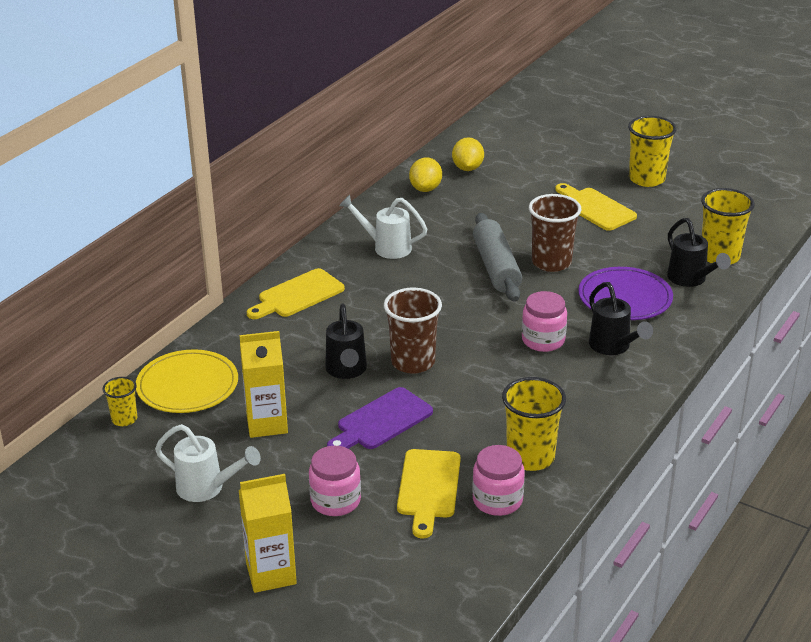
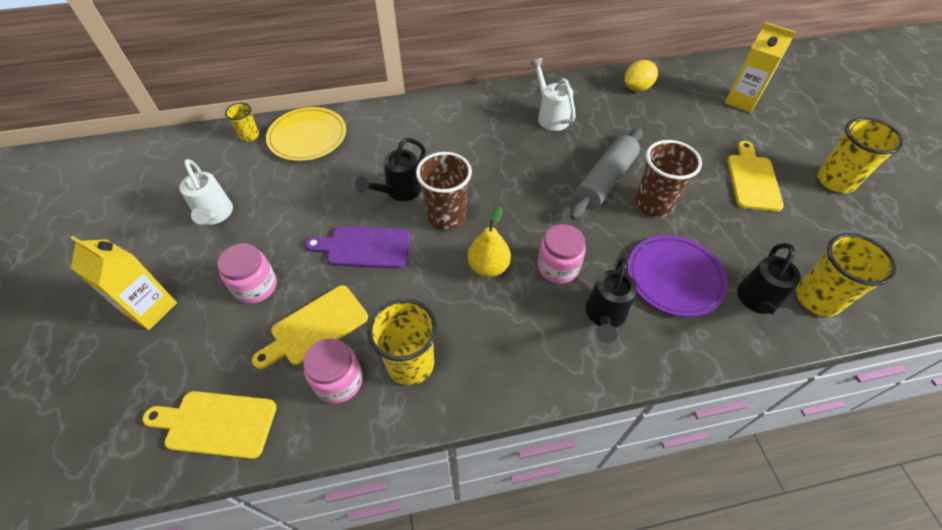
camera: 45 degrees right, 20 degrees up
yellow carton [240,331,288,438] -> yellow carton moved to [725,22,796,113]
yellow cutting board [247,268,345,319] -> yellow cutting board moved to [142,391,277,459]
yellow lemon [452,137,484,171] -> none
none -> yellow pear [467,206,511,277]

